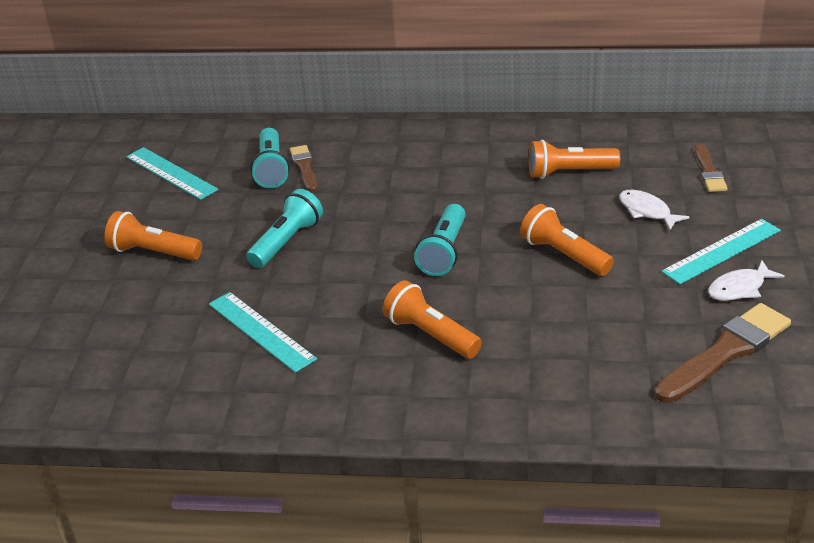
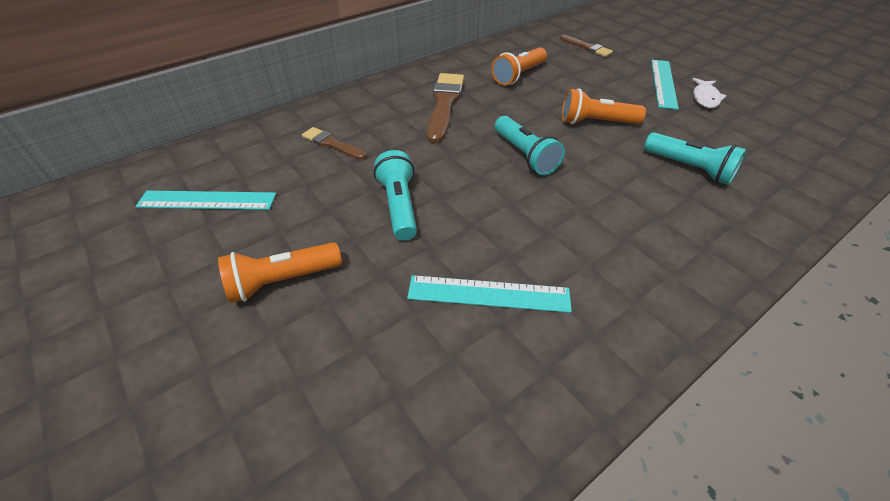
camera: 45 degrees left, 10 degrees up
turquoise flashlight [251,128,290,188] -> turquoise flashlight moved to [644,132,747,185]
orange flashlight [383,280,482,359] -> none
white fish [619,190,690,230] -> none
brown brush [654,303,791,403] -> brown brush moved to [427,73,464,144]

